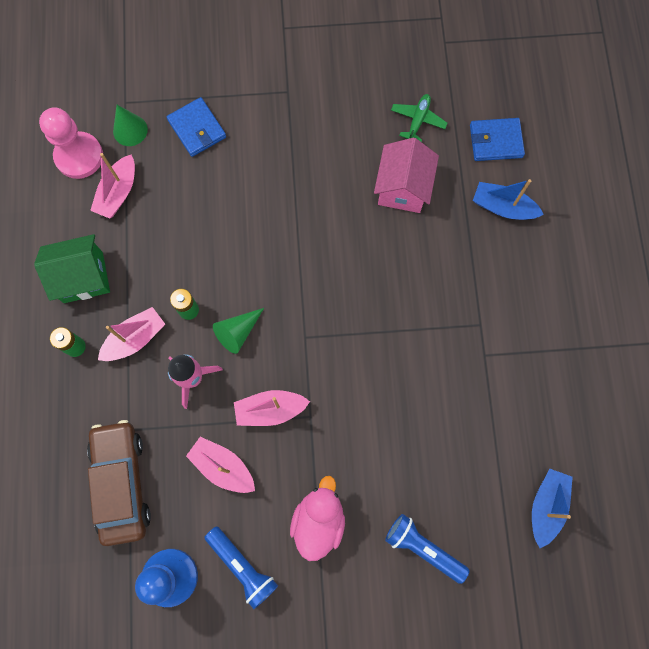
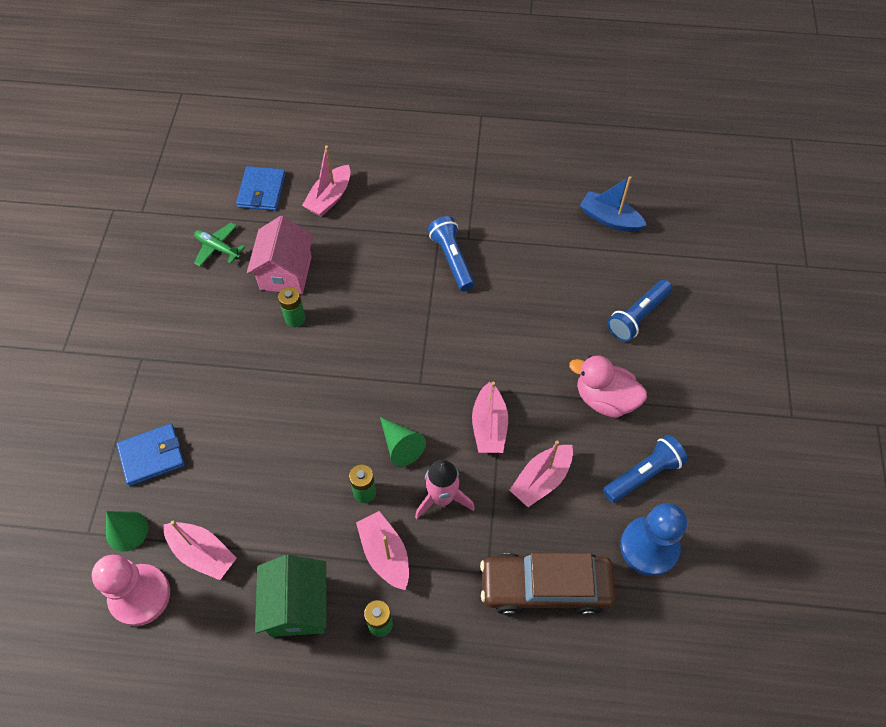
camera: 80 degrees left, 15 degrees down
pink house [374,138,439,213] -> pink house turned 75 degrees clockwise [247,216,313,294]
blue boat [473,179,544,220] -> pink boat [302,145,350,217]
none -> green battery [278,287,306,327]
none -> blue flashlight [428,216,475,291]

